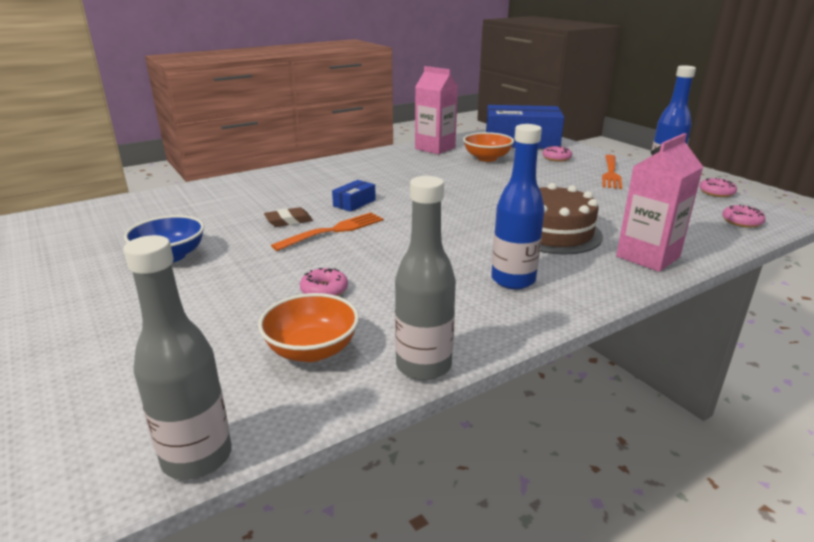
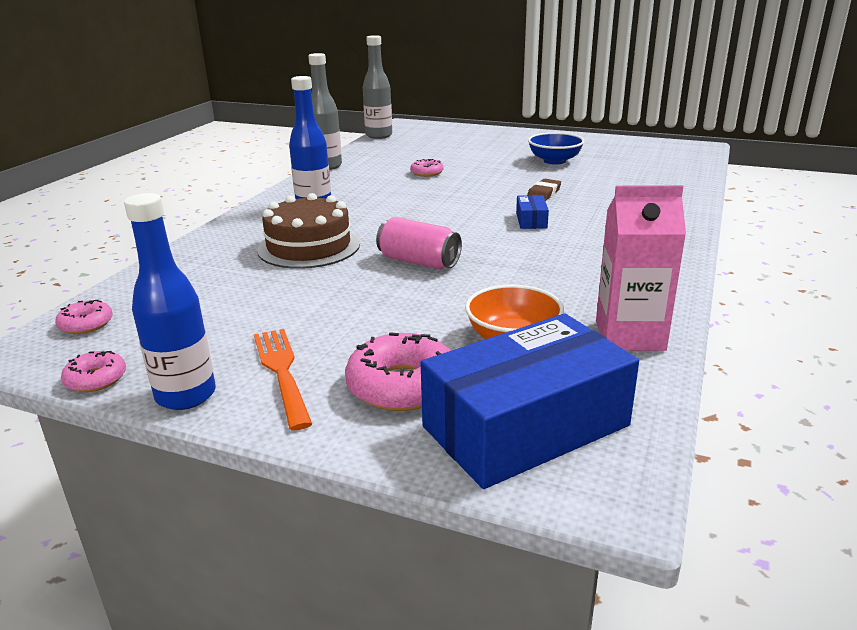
camera: 145 degrees right, 0 degrees up
orange bowl [258,293,359,362] -> none
orange fork [271,212,383,251] -> none
pink donut [542,146,572,162] -> pink donut [345,333,451,411], size x1.82
pink carton [616,133,703,272] -> none
none -> pink can [376,217,462,269]

